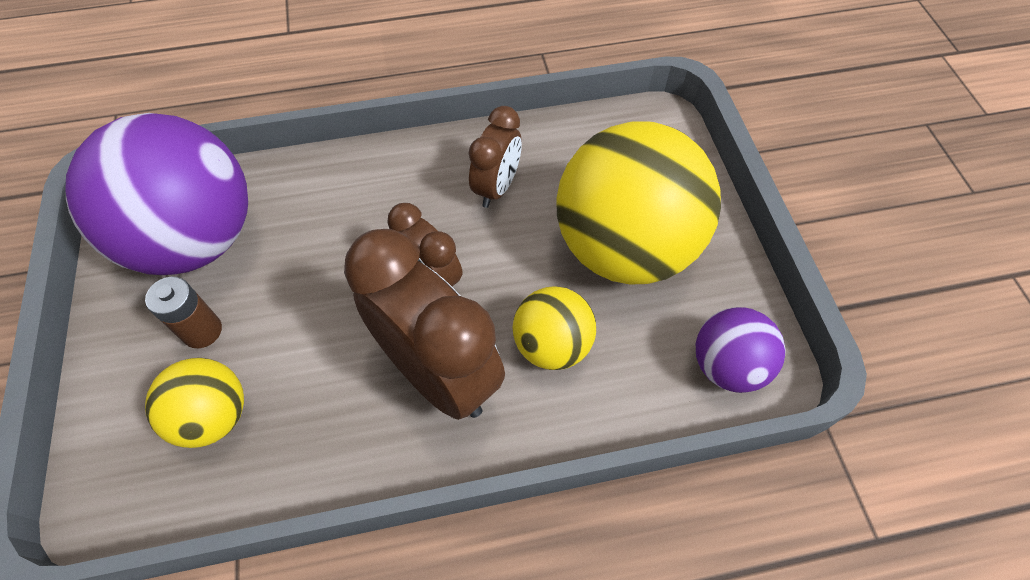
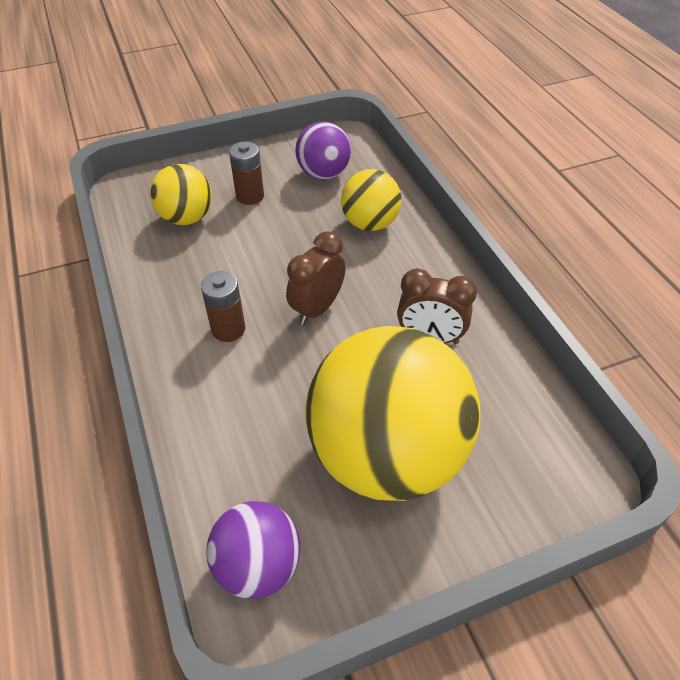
camera: 80 degrees right, 10 degrees down
purple ball [66,113,248,275] -> purple ball [295,121,351,180], size x0.50
brown clock [344,229,505,420] -> brown battery [201,271,246,342]
yellow ball [513,286,596,370] -> yellow ball moved to [341,169,401,231]

